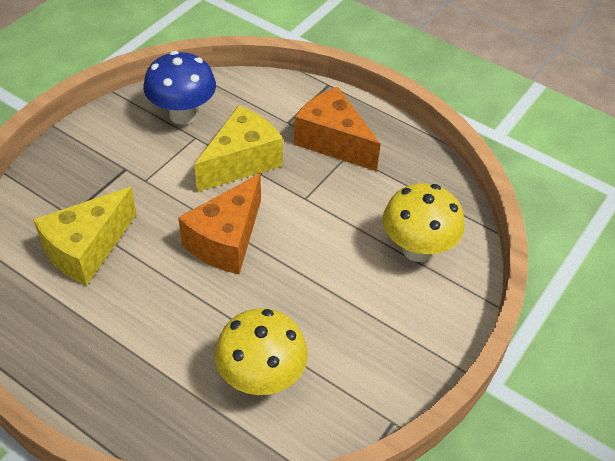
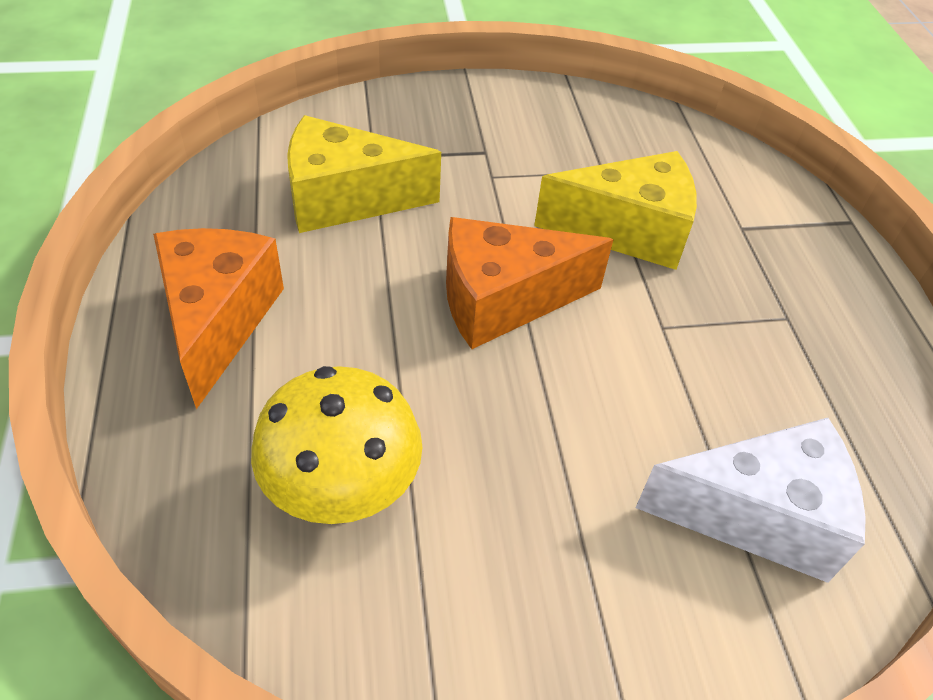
camera: 45 degrees right, 0 degrees up
blue mushroom [144,51,216,125] -> none
orange cheese [294,87,381,171] -> orange cheese moved to [153,228,284,409]
yellow mushroom [383,183,465,262] -> white cheese [635,418,866,583]

